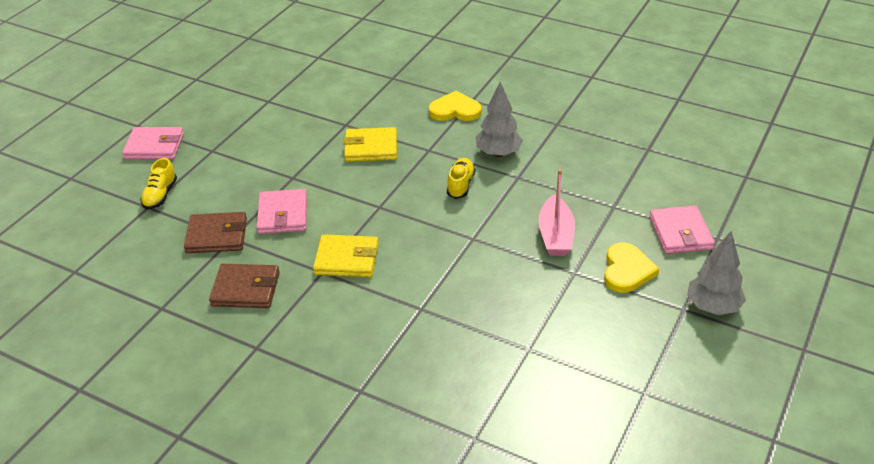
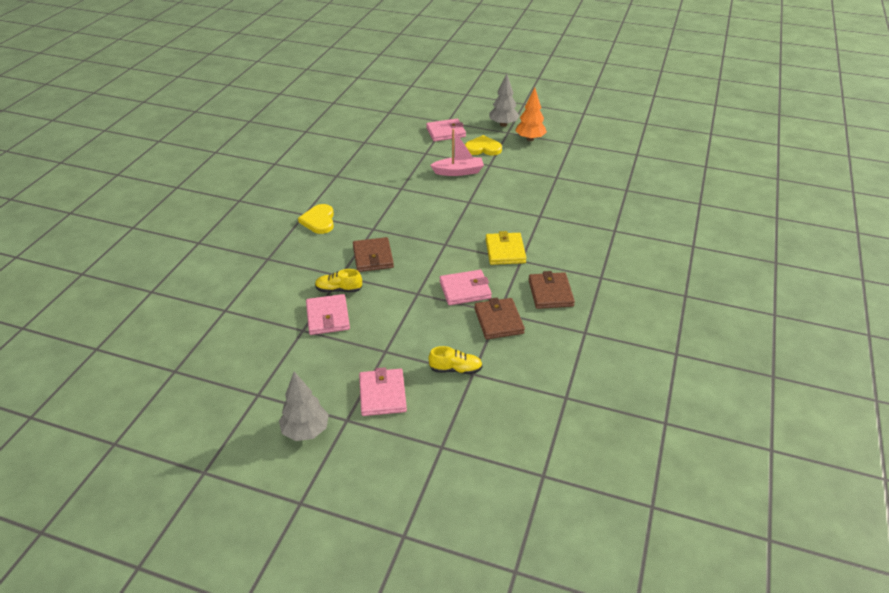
camera: 100 degrees left, 0 degrees up
yellow wallet [343,127,397,162] -> brown wallet [353,237,394,272]
yellow shoe [447,158,475,199] -> yellow shoe moved to [315,269,362,292]
grey tree [476,81,523,157] -> grey tree moved to [279,372,329,441]
none -> pink wallet [306,294,350,335]
none -> orange tree [515,87,547,141]

